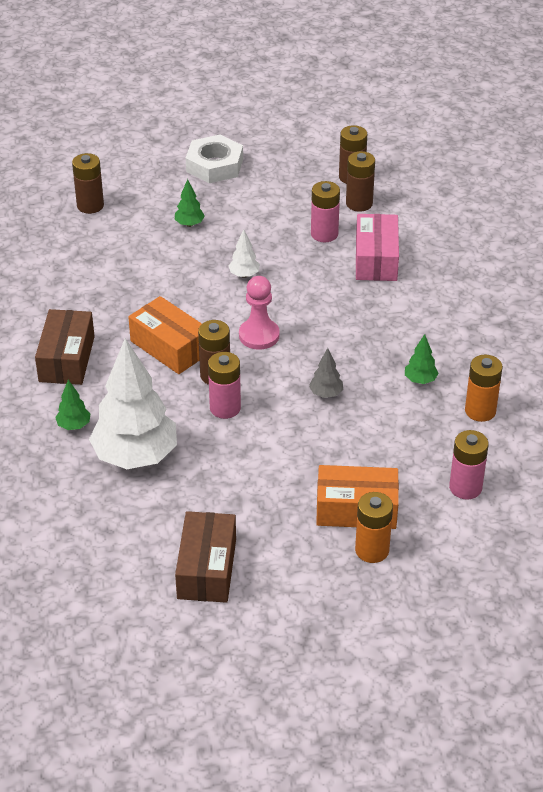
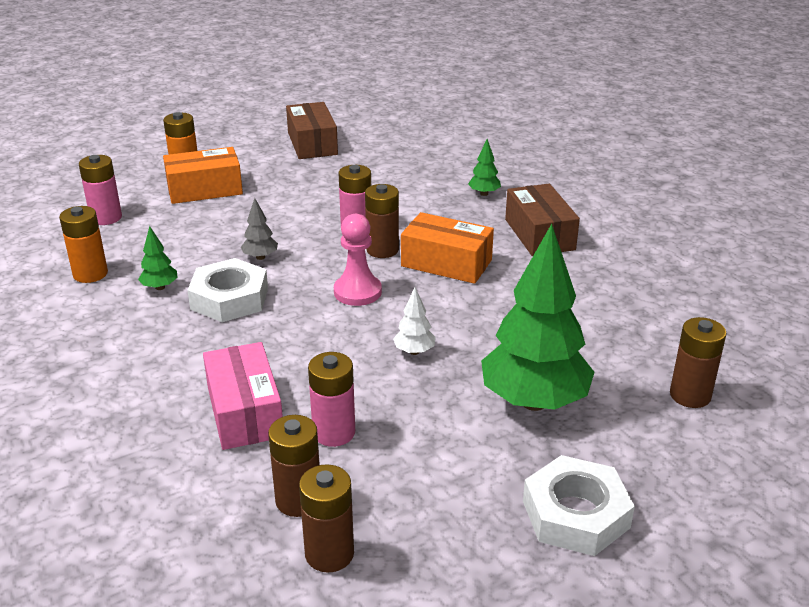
camera: 160 degrees right, 10 degrees down
white tree [89,338,177,469] -> none
green tree [175,179,205,227] -> green tree [481,224,594,411], size x2.44
none -> white nut [187,258,268,322]

